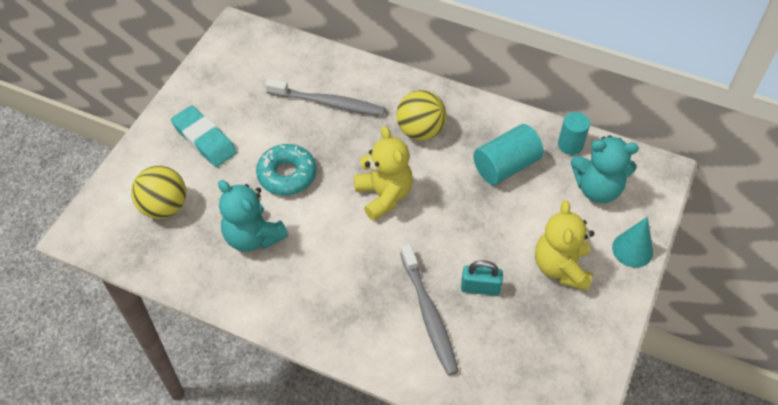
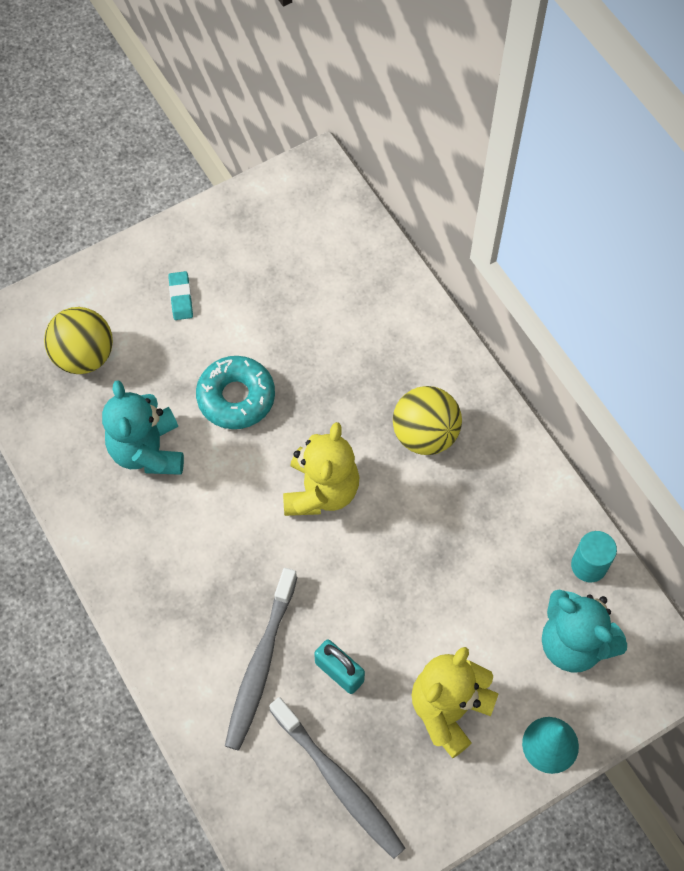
camera: 35 degrees right, 10 degrees up
turquoise eraser [171,105,237,167] -> turquoise eraser [168,271,193,320], size x0.53
grey toothbrush [265,79,385,116] -> grey toothbrush moved to [269,697,405,859]
turquoise cylinder [473,124,544,185] -> none

